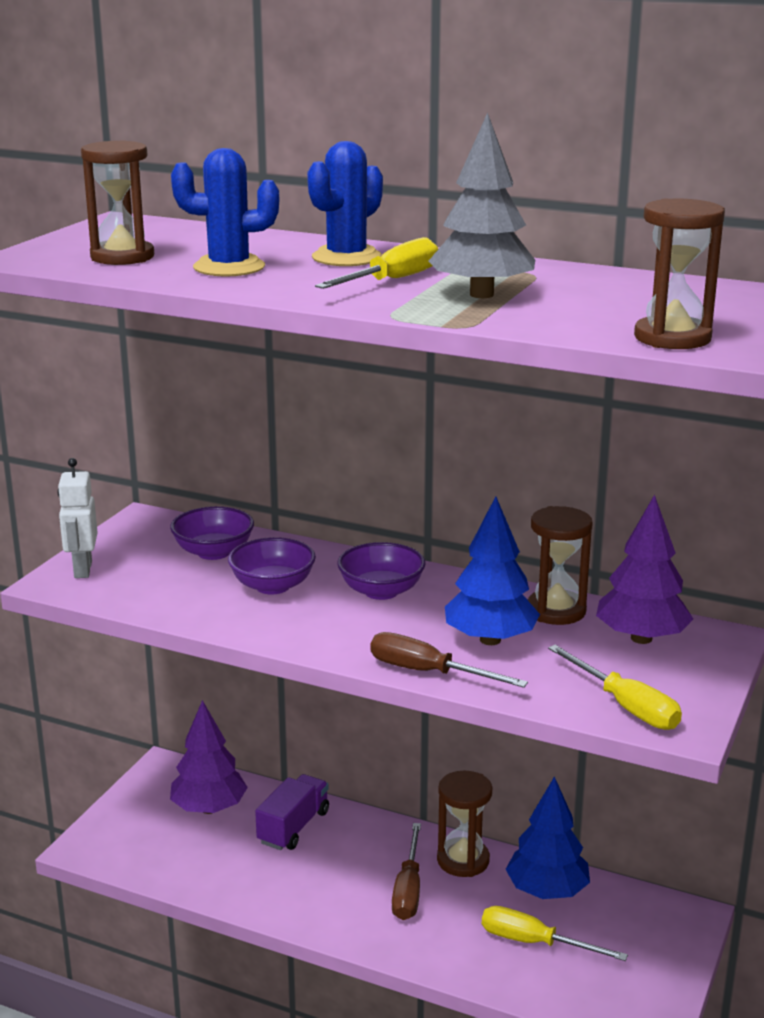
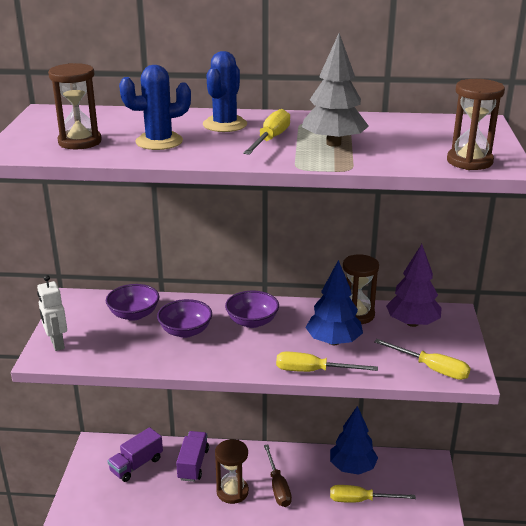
camera: 20 degrees left, 5 degrees up
purple tree [170,700,248,814] -> purple truck [108,427,163,482]
brown screwdriver [370,632,528,688] -> yellow screwdriver [276,352,378,372]
brown hourglass [437,771,492,877] -> brown hourglass moved to [215,439,249,504]

